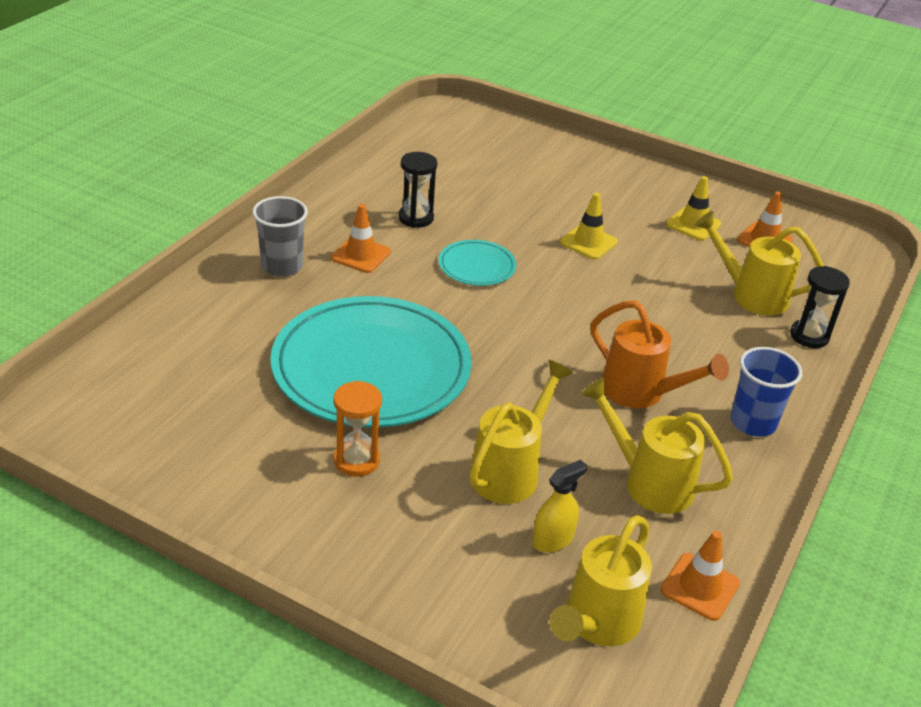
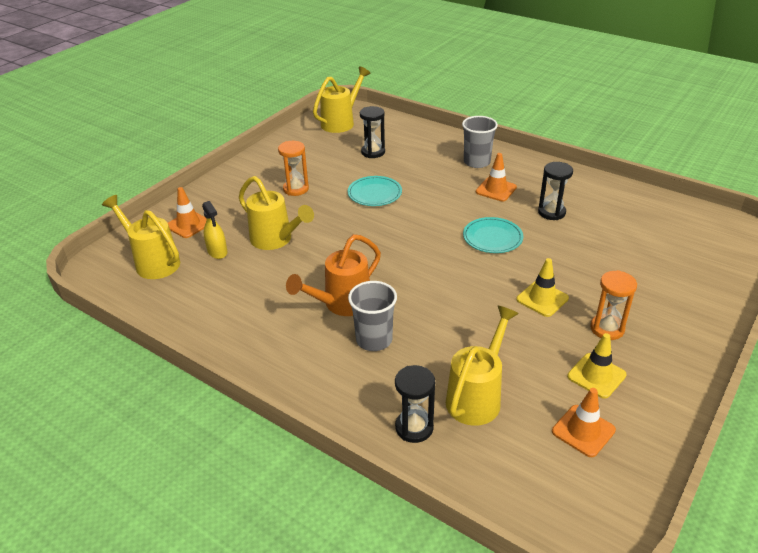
camera: 100 degrees right, 0 degrees up
turquoise plate [270,296,472,427] -> turquoise plate [348,176,402,206], size x0.44
yellow watering can [581,378,733,514] -> yellow watering can moved to [313,66,371,133]
orange traffic cone [661,531,740,621] -> orange traffic cone moved to [168,187,207,238]
blue cup [730,347,802,437] -> none
none -> grey cup [348,281,397,351]
none -> black hourglass [360,106,385,158]
none -> orange hourglass [590,270,637,340]

